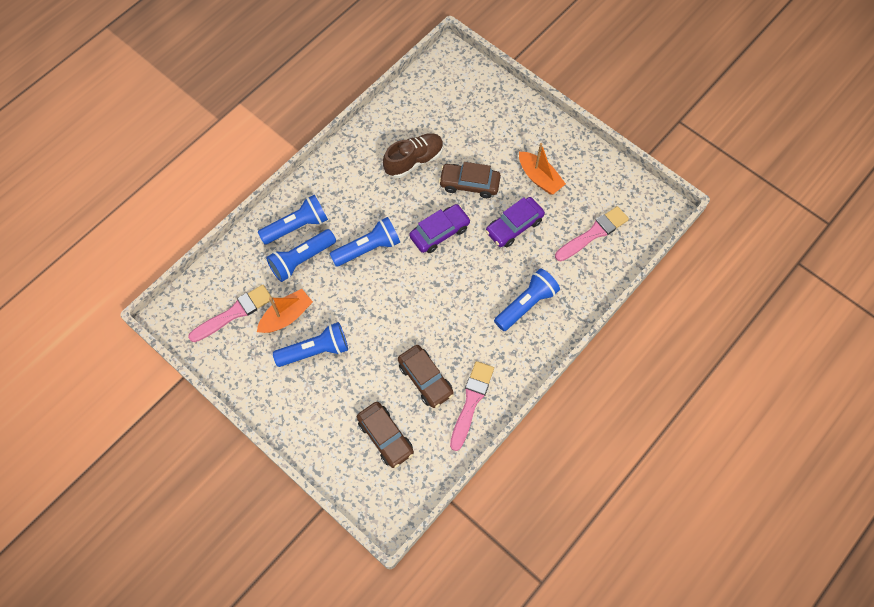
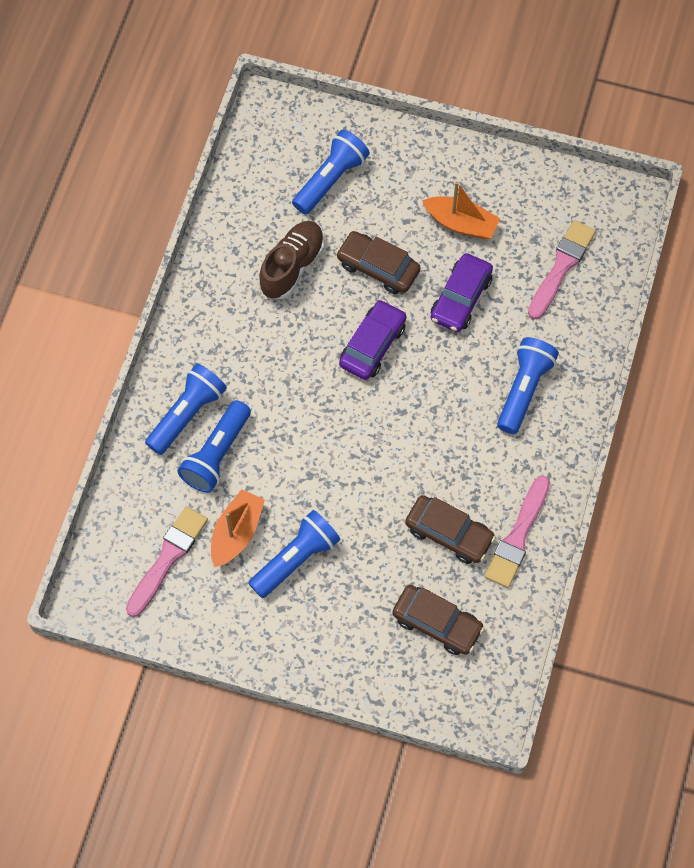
camera: 25 degrees left, 0 degrees up
blue flashlight [330,217,400,267] -> blue flashlight moved to [292,130,370,215]
brown car [439,162,501,198] -> brown car turned 45 degrees clockwise [336,231,421,294]
pink brush [450,361,494,451] -> pink brush turned 150 degrees counterclockwise [485,475,550,588]

